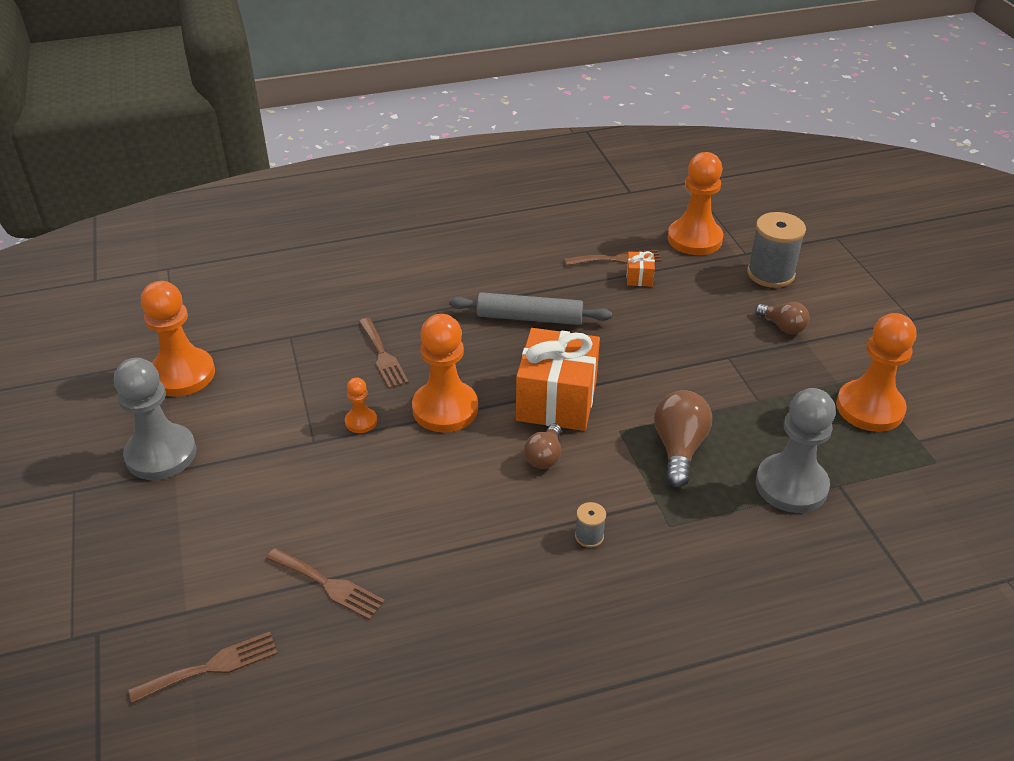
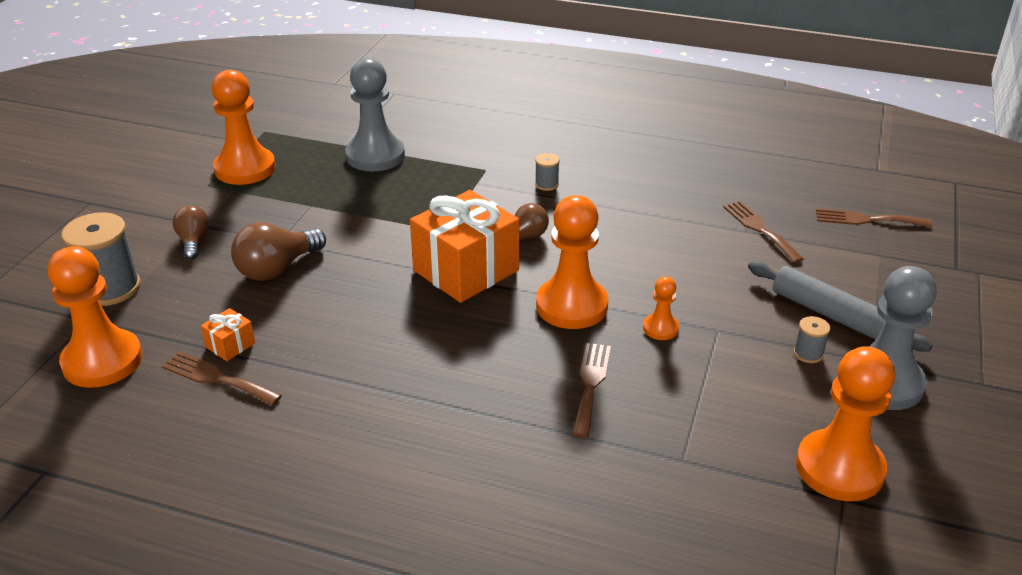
camera: 145 degrees left, 5 degrees down
grey rolling pin [449,292,612,325] -> grey rolling pin moved to [748,261,932,352]
brown light bulb [654,390,712,488] -> brown light bulb moved to [231,222,326,281]
none -> grey spool [794,316,830,363]

